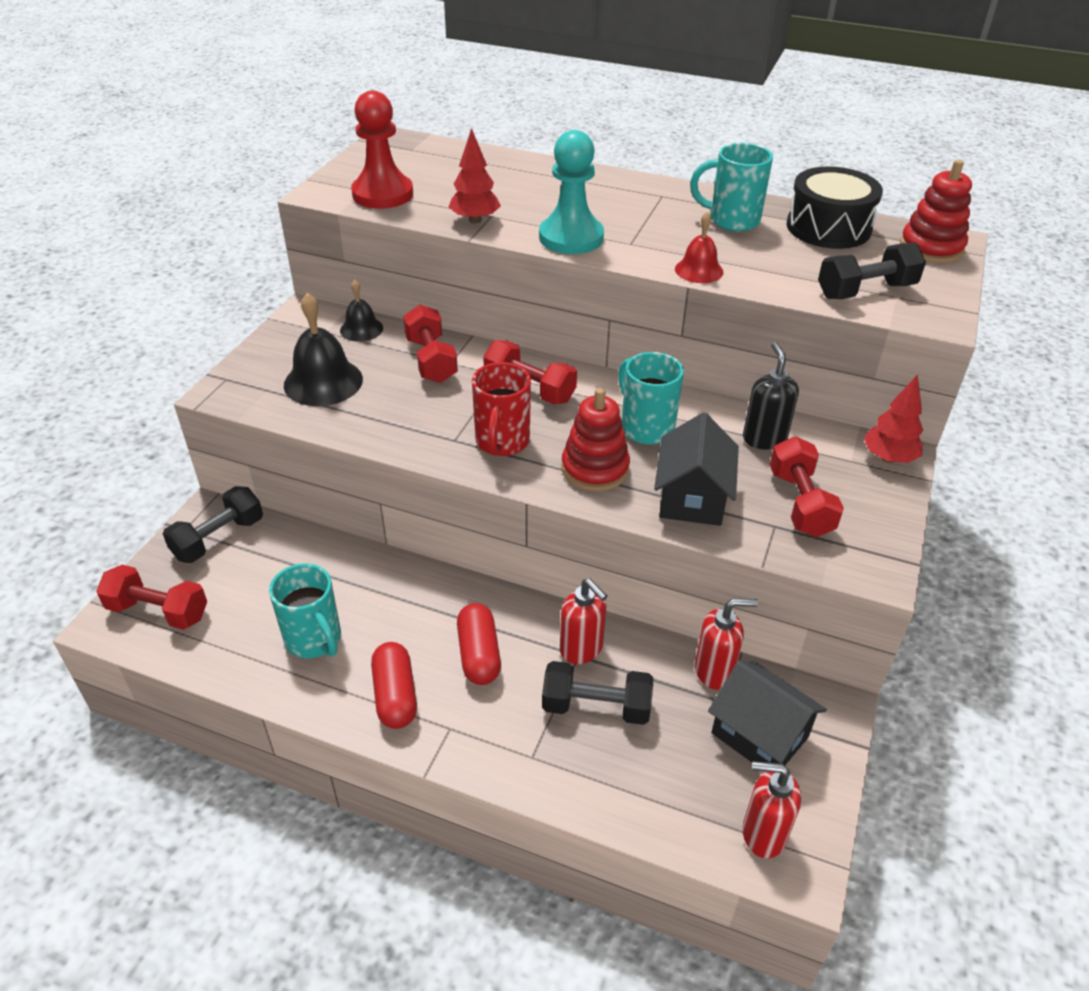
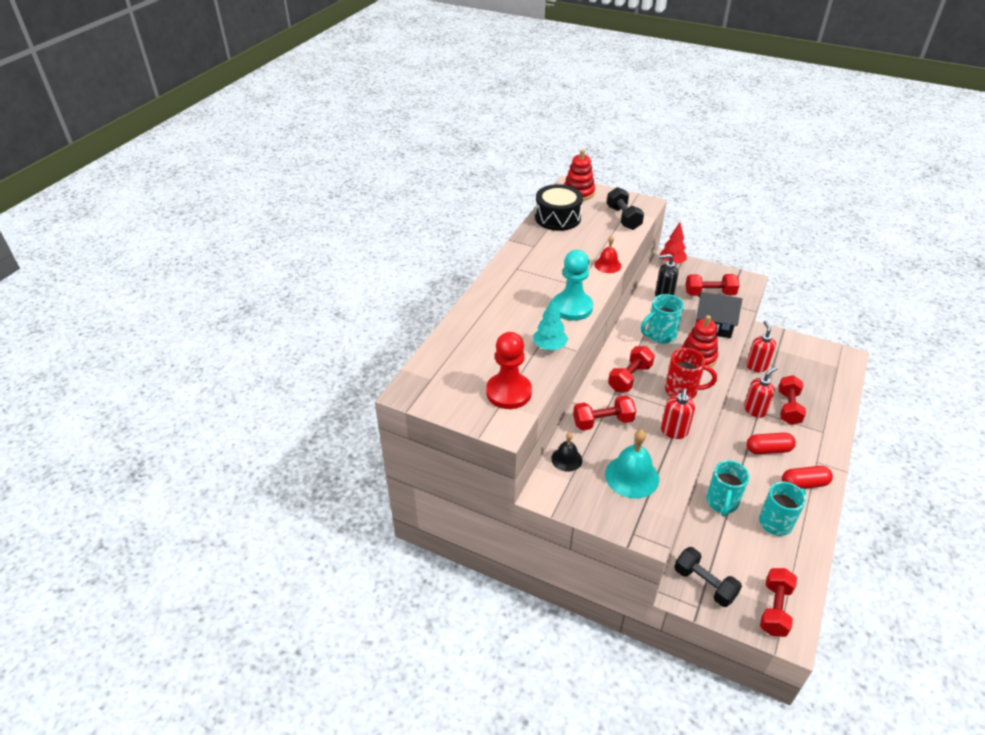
camera: 85 degrees left, 0 degrees up
black bell [284,293,363,406] -> turquoise bell [605,429,659,499]
red tree [449,128,501,223] -> turquoise tree [533,298,568,350]
black dumbbell [542,661,653,725] -> red dumbbell [778,375,806,425]
turquoise mug [690,143,773,232] -> turquoise mug moved to [706,460,749,516]
black house [708,661,827,766] -> none
red soap dispenser [742,761,801,858] -> red soap dispenser moved to [661,388,695,439]

